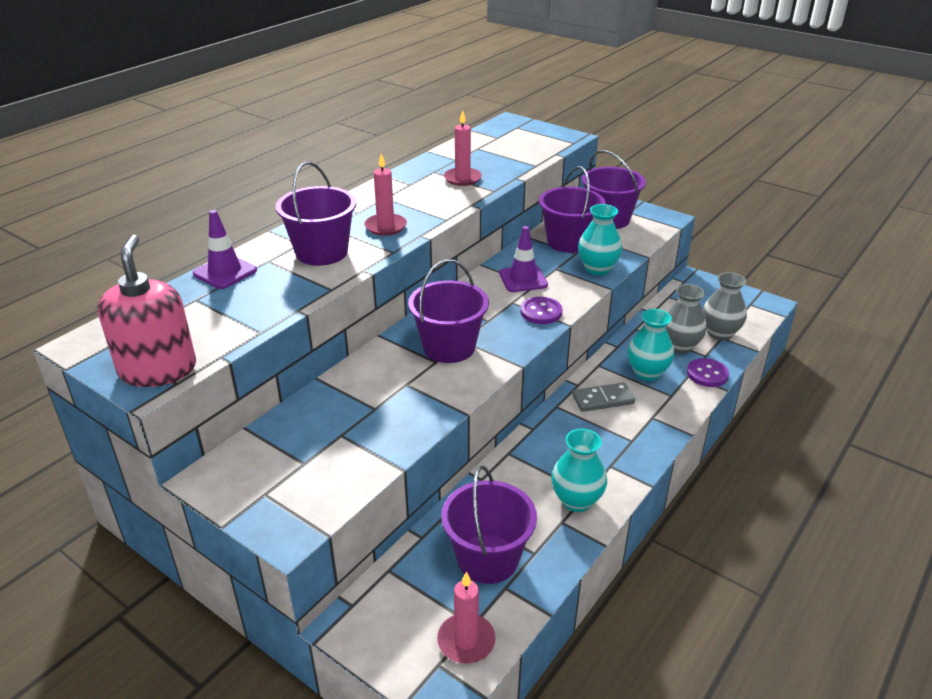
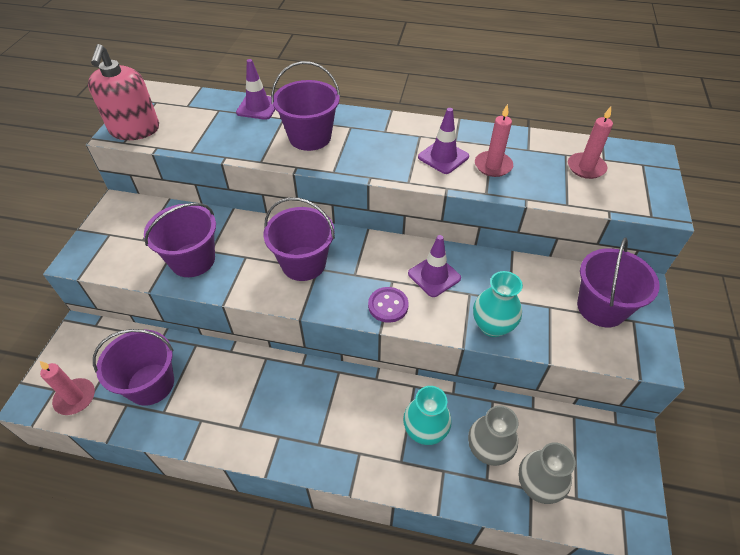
camera: 65 degrees right, 15 degrees up
pink soap dispenser [97,235,196,387] -> pink soap dispenser turned 120 degrees clockwise [88,44,159,140]
pink candle [365,154,407,236] -> pink candle moved to [568,106,613,179]
purple bucket [539,166,606,253] -> purple bucket moved to [144,203,216,277]
turquoise vase [551,429,607,512] -> none
grey domino [572,382,635,412] -> none
purple button [687,358,729,387] -> none
none -> purple traffic cone [418,108,469,174]

